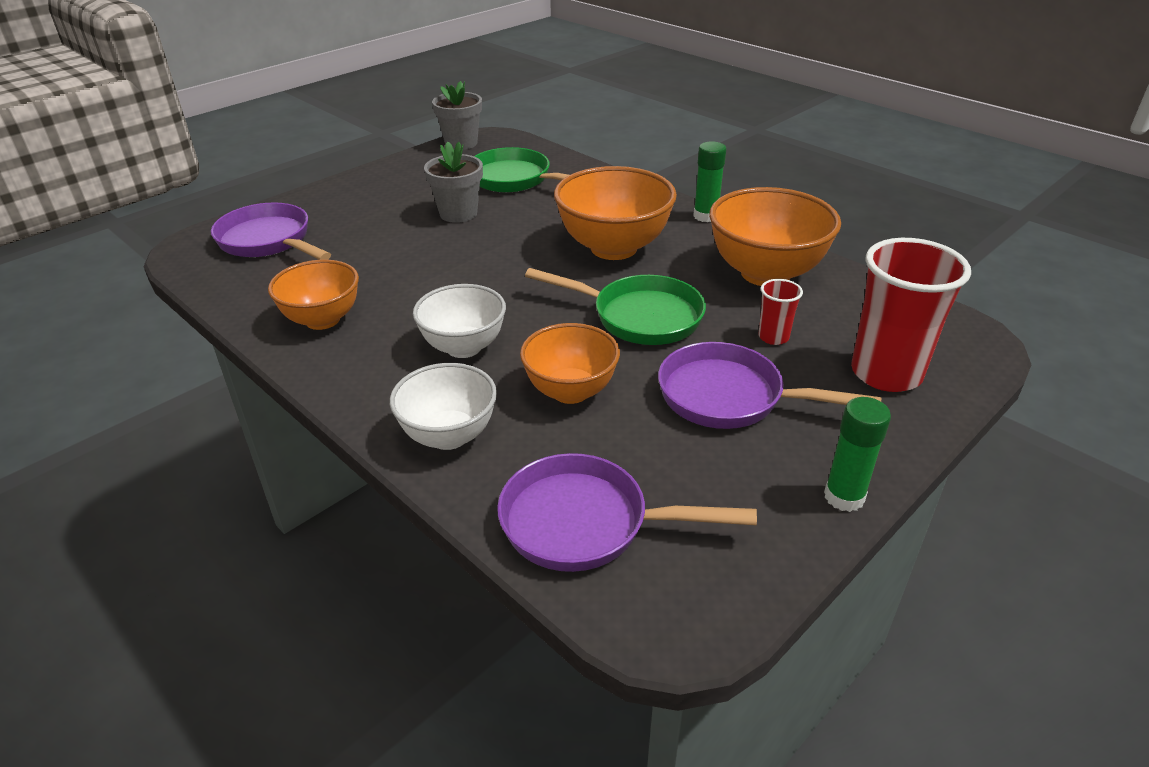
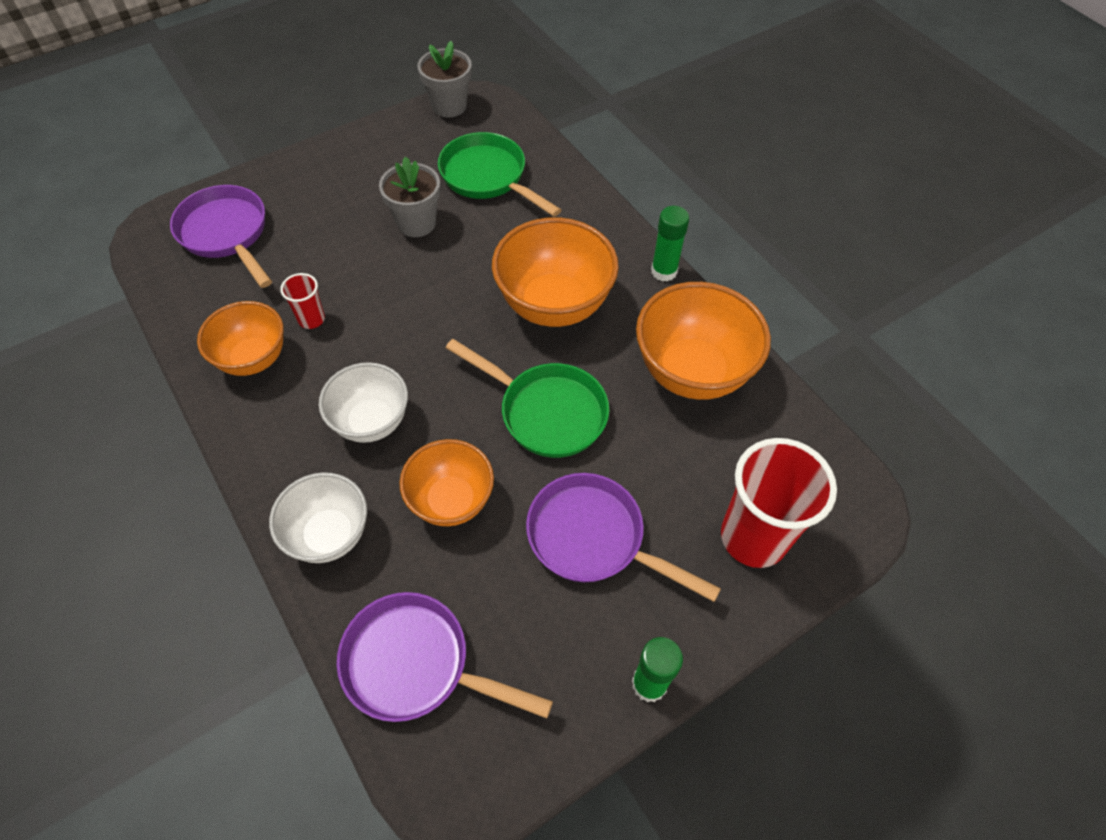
camera: 10 degrees right, 20 degrees up
red cup [758,279,803,345] -> red cup moved to [280,273,325,329]

